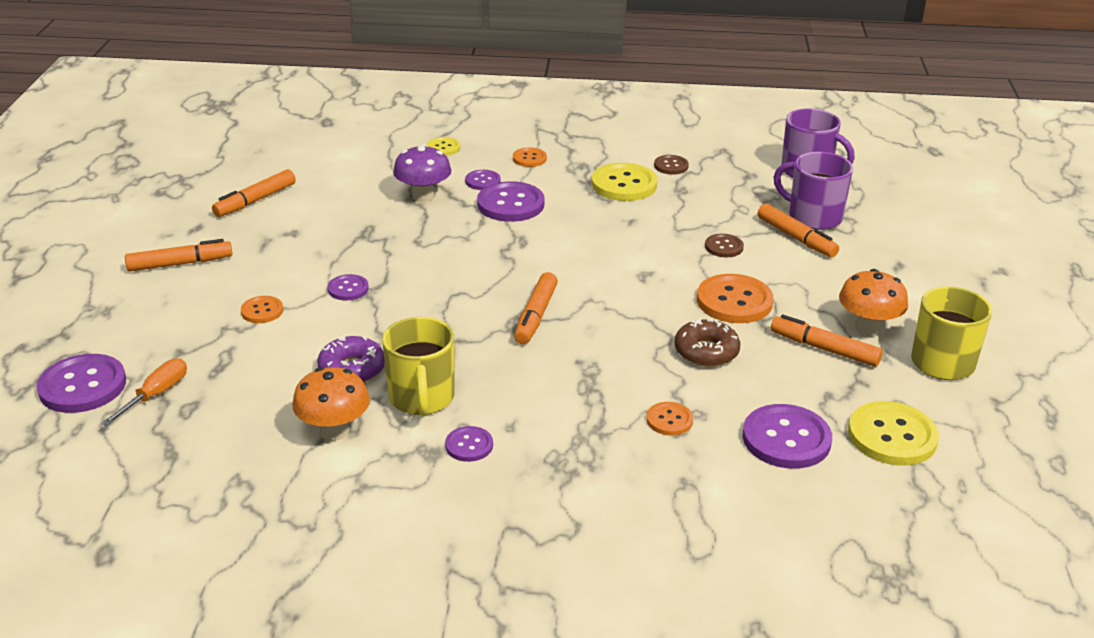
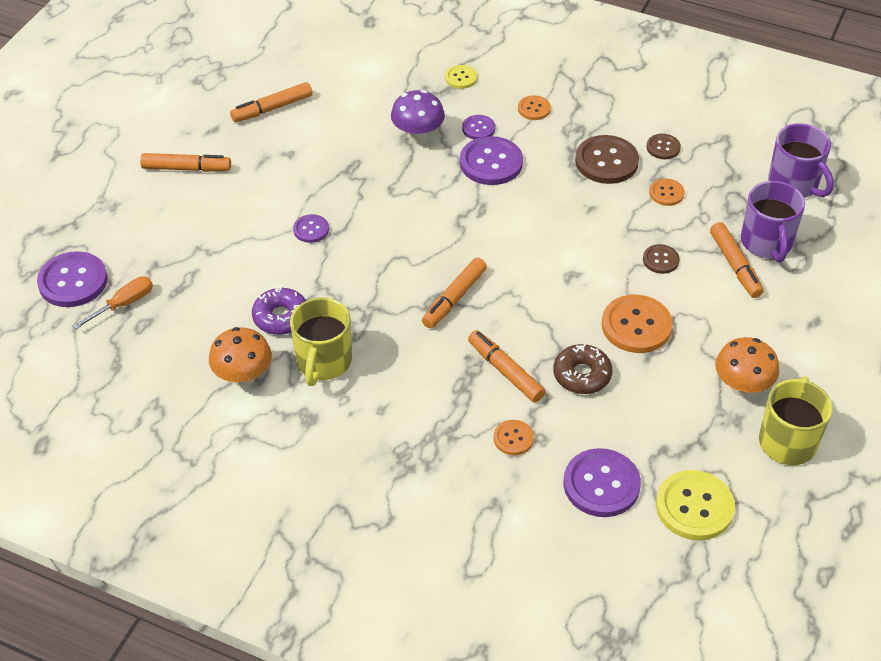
camera: 20 degrees right, 15 degrees up
orange button [241,296,283,323] -> orange button moved to [649,179,685,206]
purple button [445,426,493,462] -> none
yellow button [592,163,657,201] -> brown button [575,135,639,184]
orange marker [771,314,883,367] -> orange marker moved to [468,330,545,403]
purple mug [773,152,853,230] -> purple mug turned 150 degrees counterclockwise [741,181,805,262]

